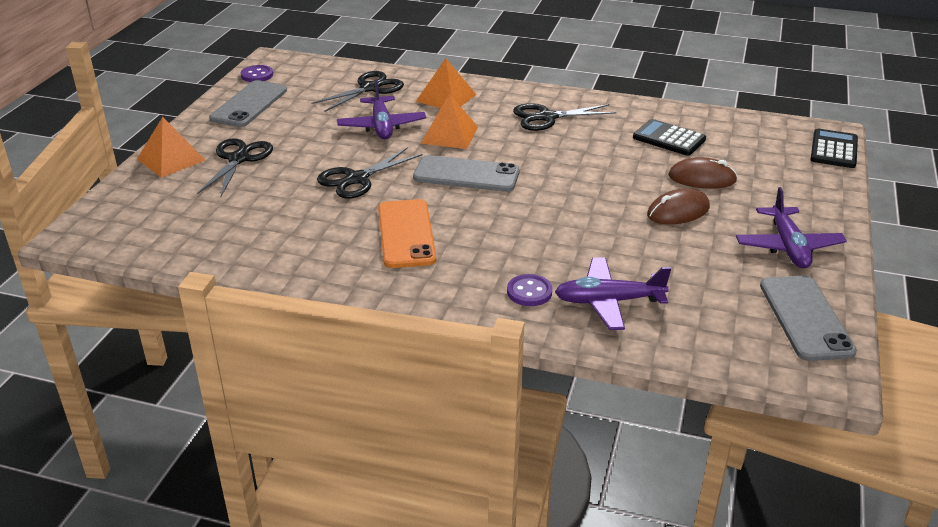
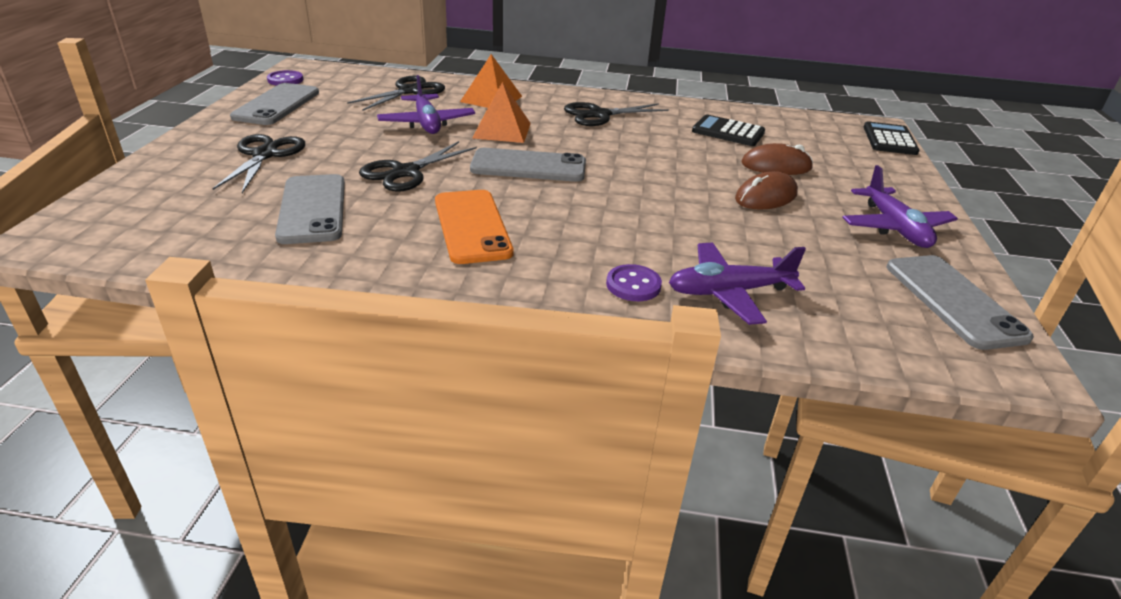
camera: 10 degrees left, 0 degrees up
orange pyramid [137,117,206,178] -> none
none -> grey phone [275,174,345,244]

